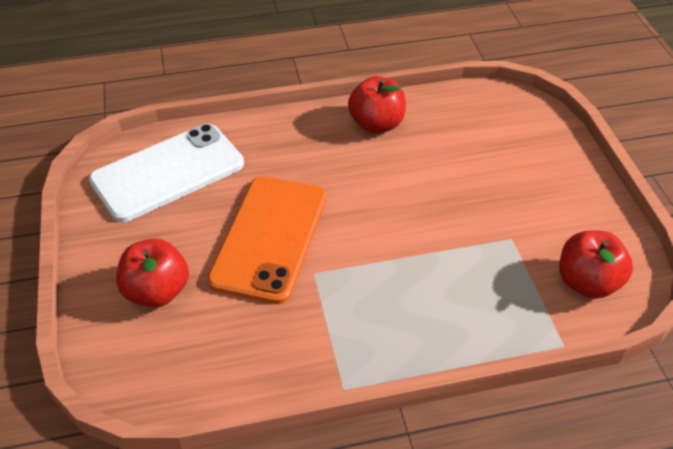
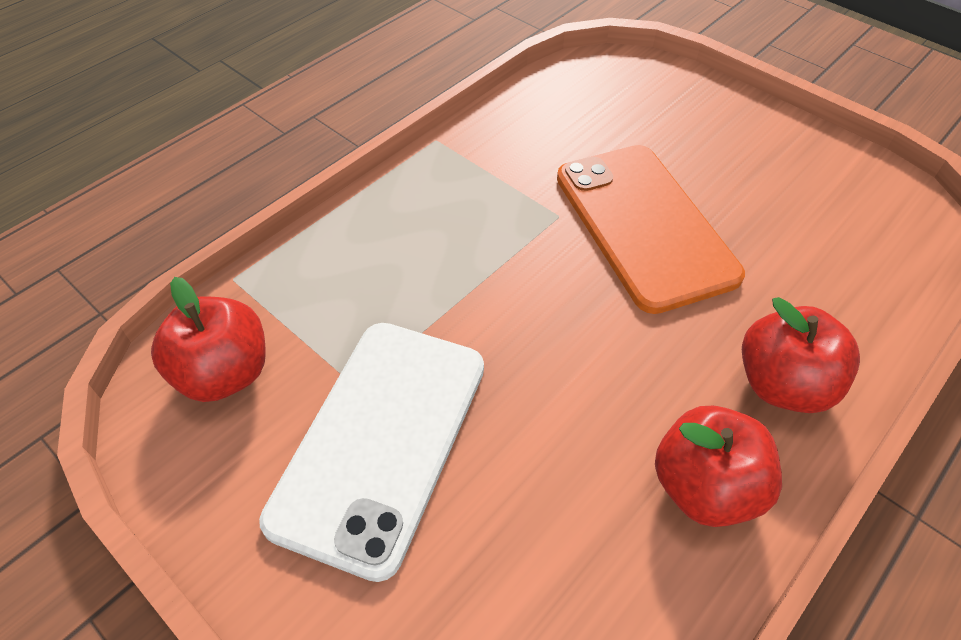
camera: 145 degrees right, 5 degrees up
white phone [89,124,244,222] -> white phone moved to [259,323,484,582]
red apple [116,238,189,308] -> red apple moved to [742,297,860,413]

